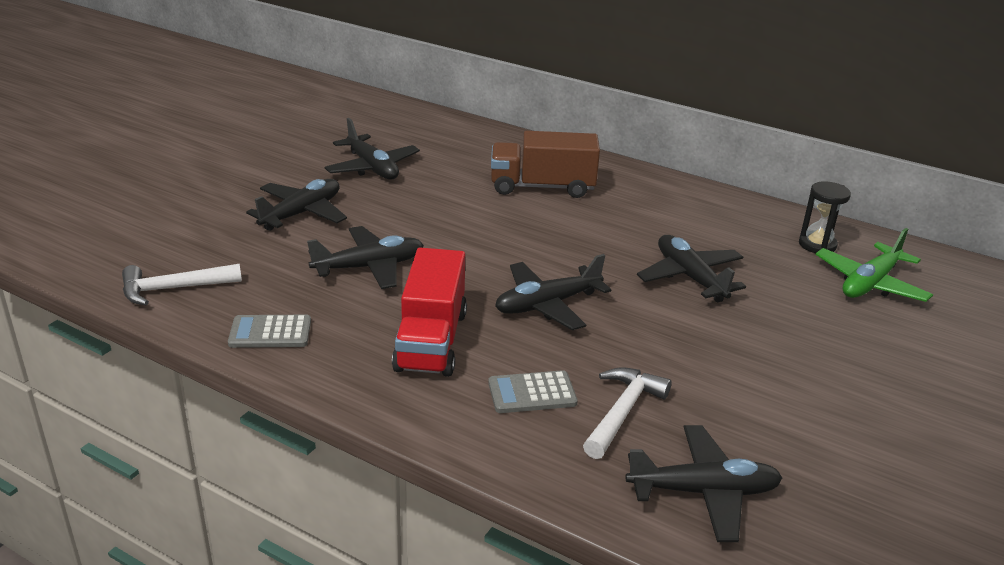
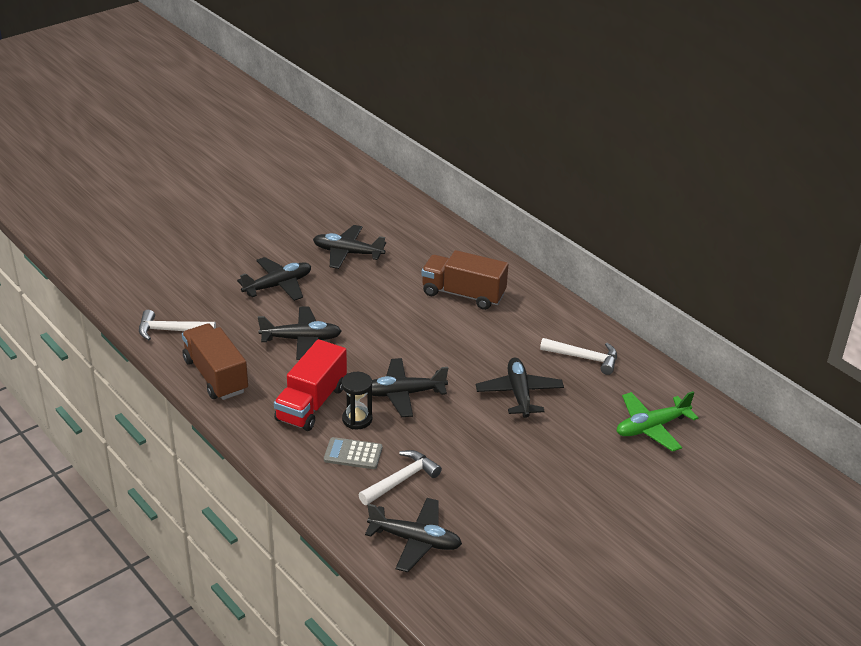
camera: 20 degrees right, 5 degrees up
grey calculator [228,315,311,348] -> brown truck [182,323,248,400]
black plane [325,118,420,180] -> black plane turned 120 degrees clockwise [313,225,386,269]
black hourglass [799,181,851,253] -> black hourglass moved to [341,372,372,429]
none -> white hammer [540,338,617,375]

